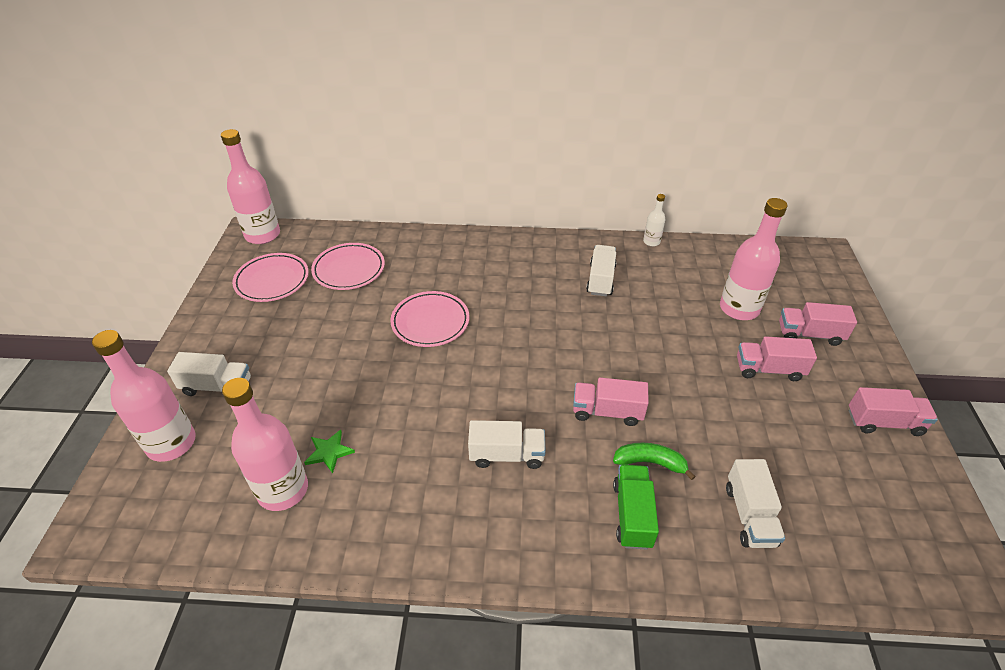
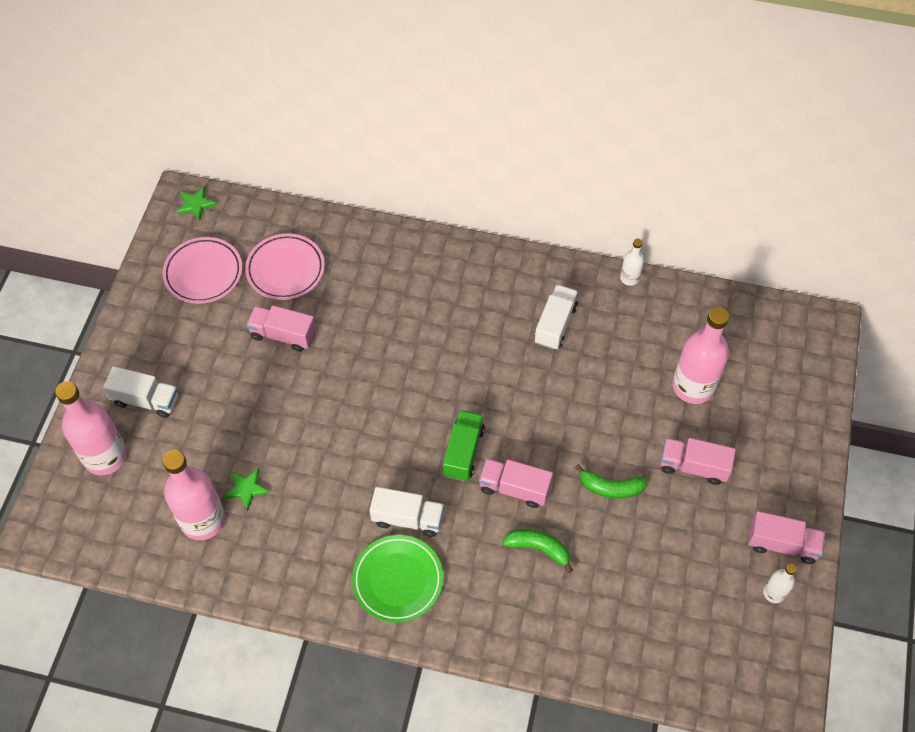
camera: 10 degrees right, 15 degrees up
pink bottle [221,129,280,244] -> green star [177,187,217,221]
pink plate [390,291,469,347] -> none
green truck [613,465,659,550] -> green truck moved to [443,410,485,481]
white truck [726,459,785,548] -> none
pink truck [779,302,857,346] -> pink truck moved to [246,305,316,352]
none -> green plate [352,535,443,623]
none -> green banana [575,464,647,499]
none -> white bottle [763,563,797,603]

